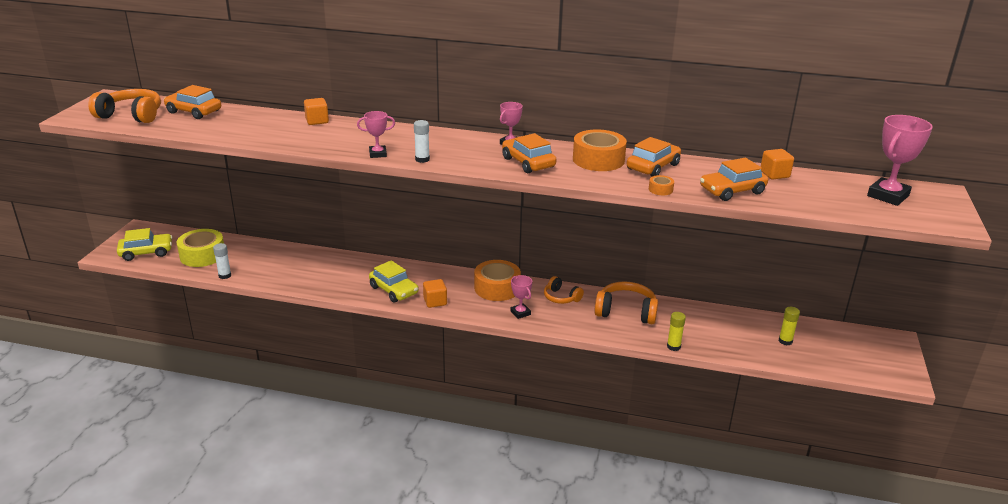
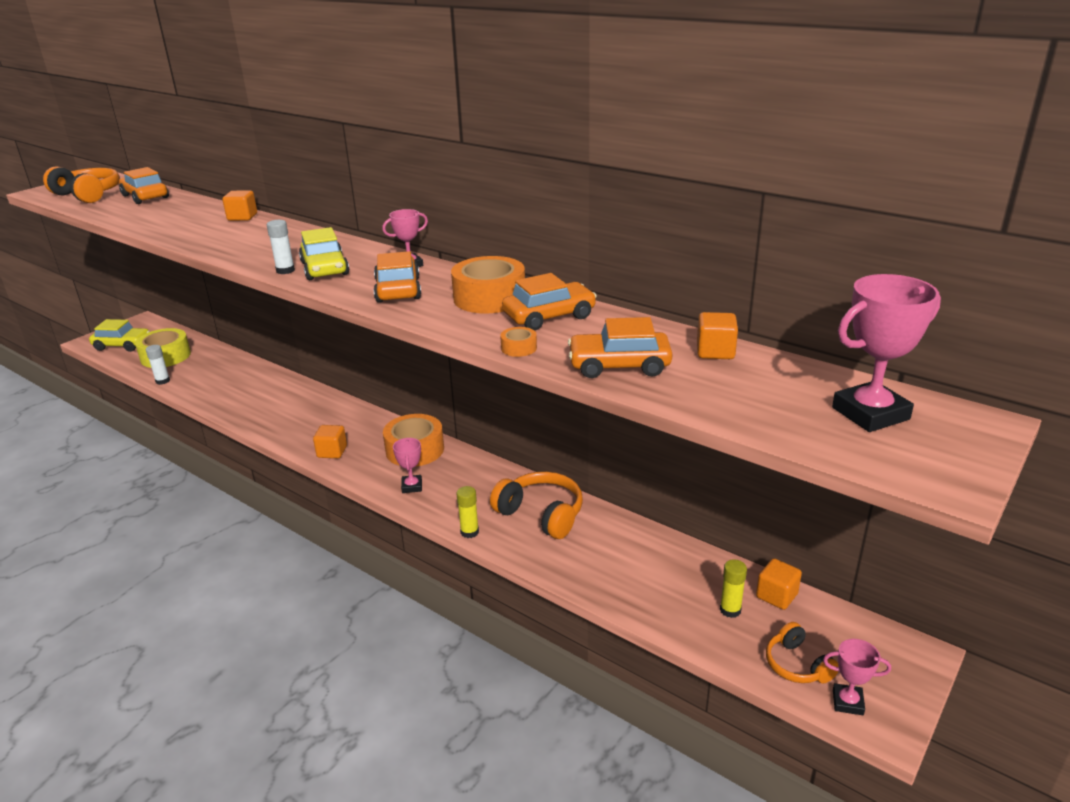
camera: 25 degrees right, 0 degrees up
pink trophy [357,111,395,158] -> pink trophy moved to [823,639,891,715]
yellow car [369,260,419,303] -> yellow car moved to [299,227,349,280]
orange headphones [544,276,584,304] -> orange headphones moved to [766,622,839,683]
yellow glue stick [667,312,686,351] -> yellow glue stick moved to [456,486,479,538]
none -> orange cube [756,558,802,610]

